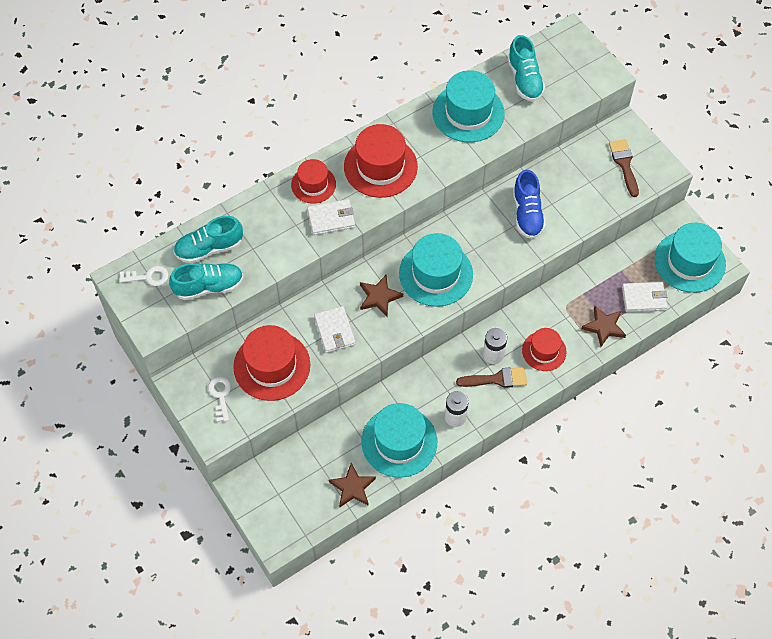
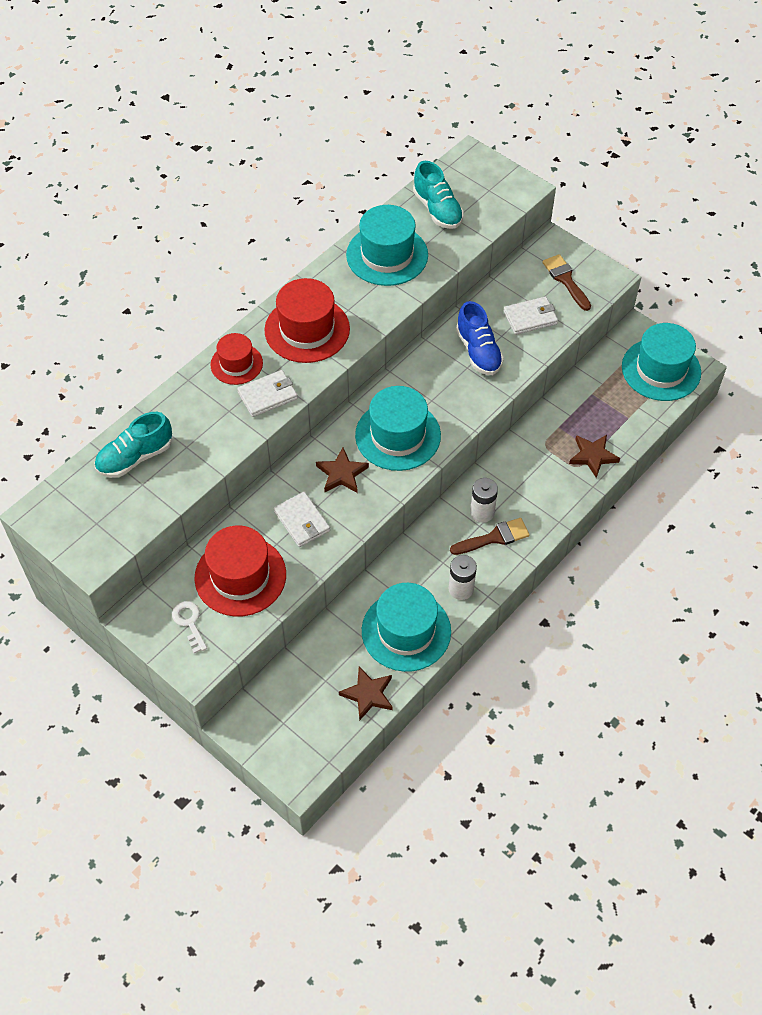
camera: 15 degrees left, 5 degrees down
white key [119,266,169,286] -> none
turquoise shoe [169,263,244,300] -> none
red hat [522,328,566,371] -> none
white wallet [622,282,667,312] -> white wallet moved to [504,297,558,335]

